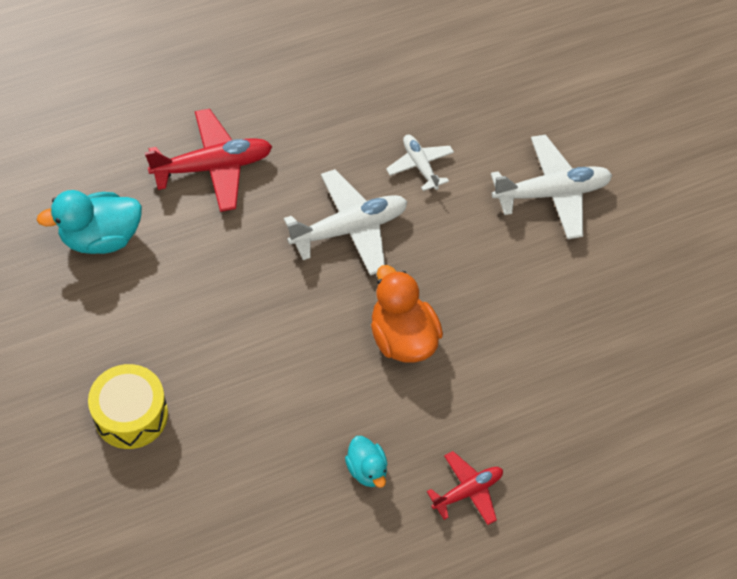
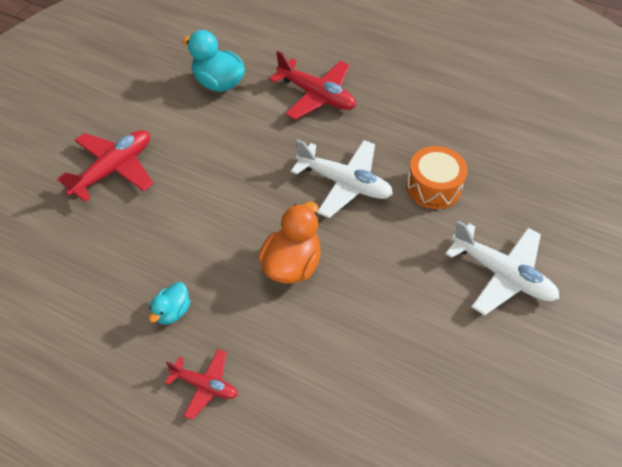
camera: 55 degrees right, 5 degrees down
yellow drum [88,364,168,449] -> red plane [57,130,153,202]
white plane [386,135,454,191] -> orange drum [406,146,468,209]

